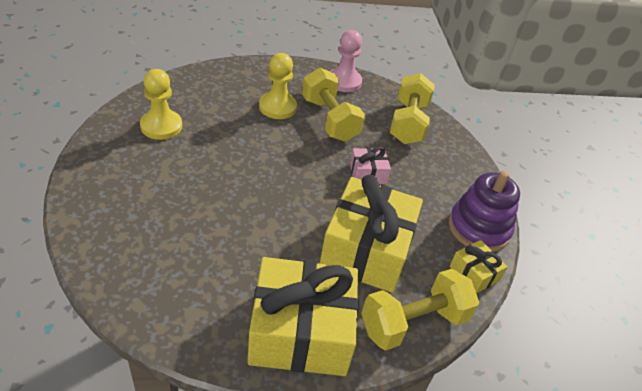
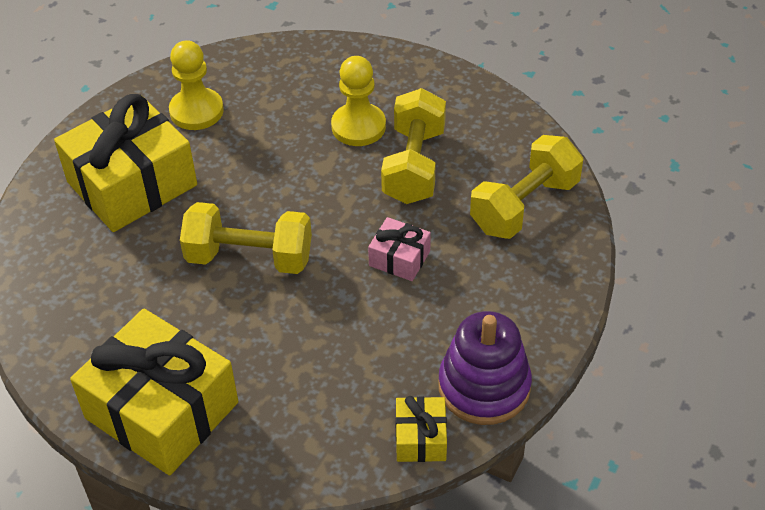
camera: 40 degrees right, 5 degrees up
yellow gift [320,175,423,293] -> yellow gift moved to [54,94,197,232]
pink pawn [330,30,362,92] -> none
yellow dumbbell [361,269,479,350] -> yellow dumbbell moved to [180,202,312,274]

